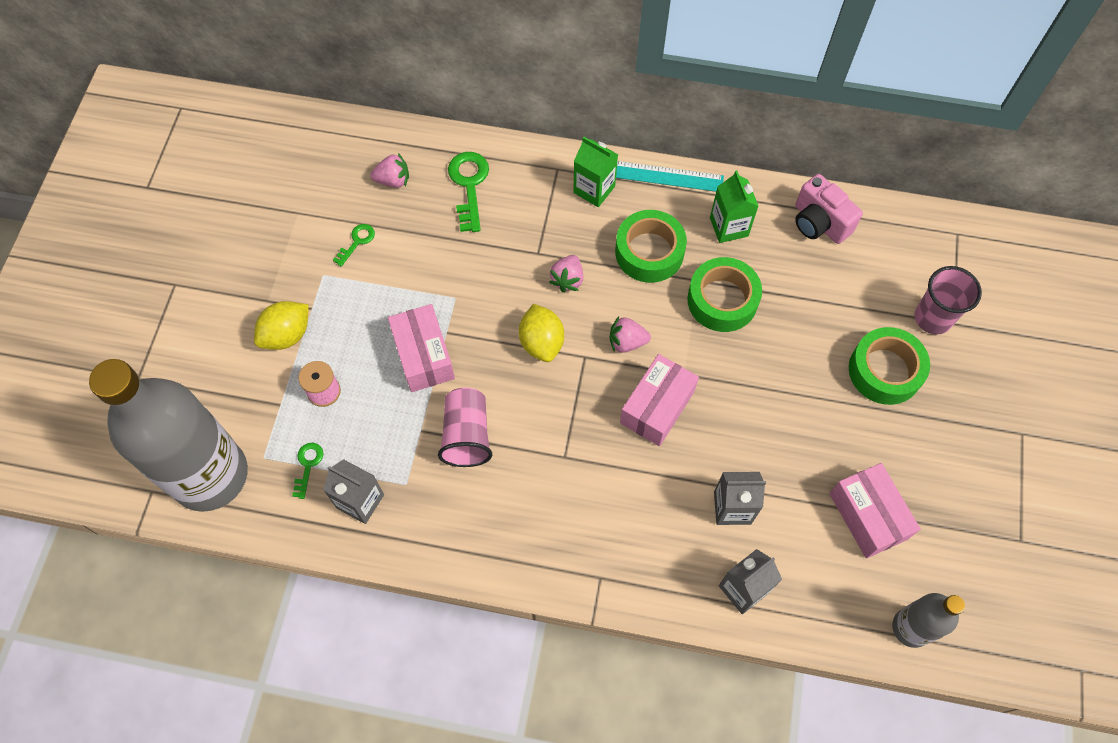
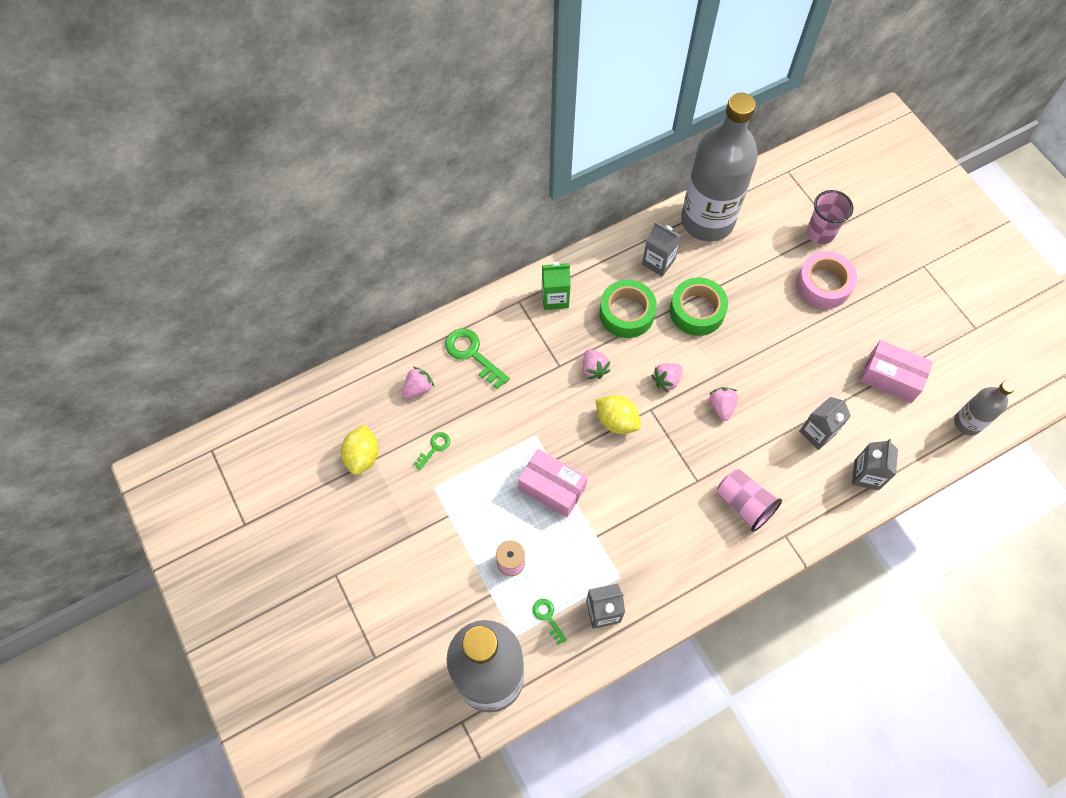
camera: 40 degrees left, 0 degrees up
yellow lemon [254,301,309,350] -> yellow lemon moved to [341,424,379,475]
green key [333,224,375,267] -> green key turned 45 degrees clockwise [413,432,450,470]
pink cup [438,388,492,467] -> pink cup moved to [717,469,782,532]
turquoise ruler [616,161,724,192] -> none
pink box [620,354,699,446] -> pink strawberry [709,387,738,421]
green carton [710,170,759,243] -> grey carton [642,222,682,276]
pink camera [795,174,863,244] -> grey bottle [681,93,758,242]
green tape [849,327,930,405] -> pink tape [796,251,857,309]

